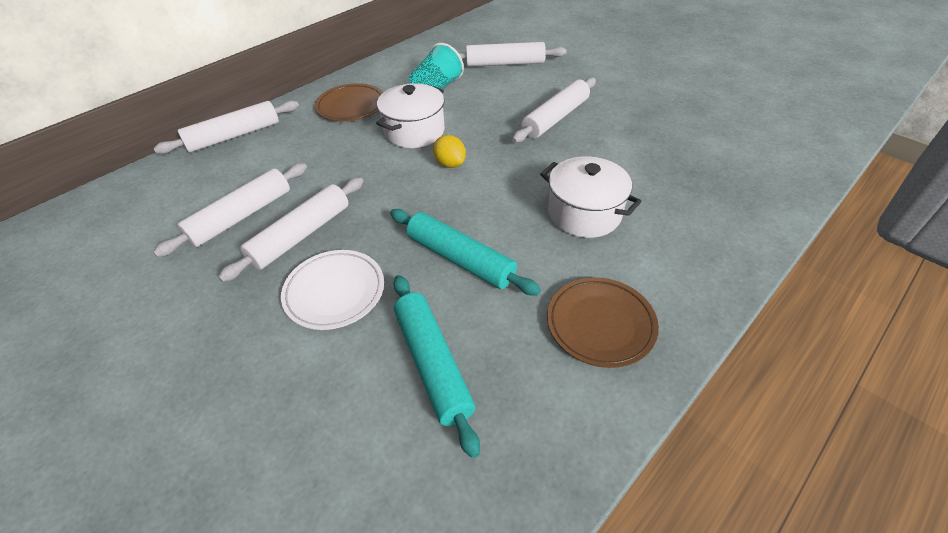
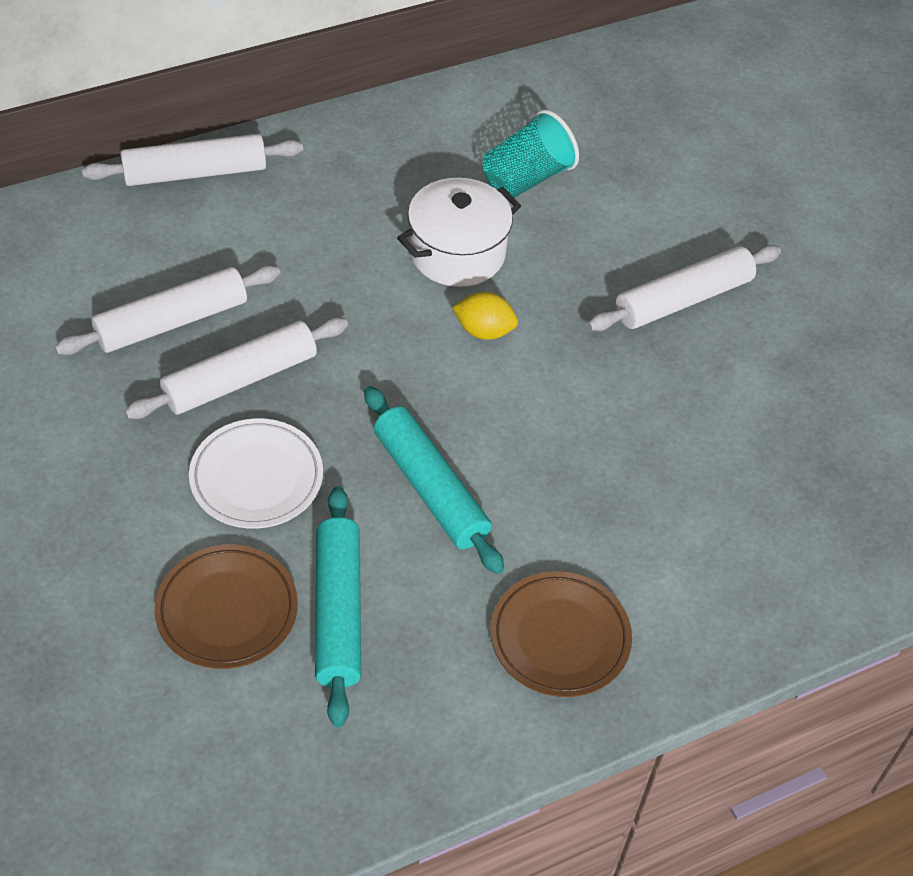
camera: 15 degrees right, 5 degrees up
brown plate [315,83,383,122] -> brown plate moved to [154,545,298,669]
yellow lemon [433,135,466,168] -> yellow lemon turned 60 degrees counterclockwise [452,292,518,340]
white rolling pin [459,42,566,67] -> none
white pot [540,156,641,238] -> none

